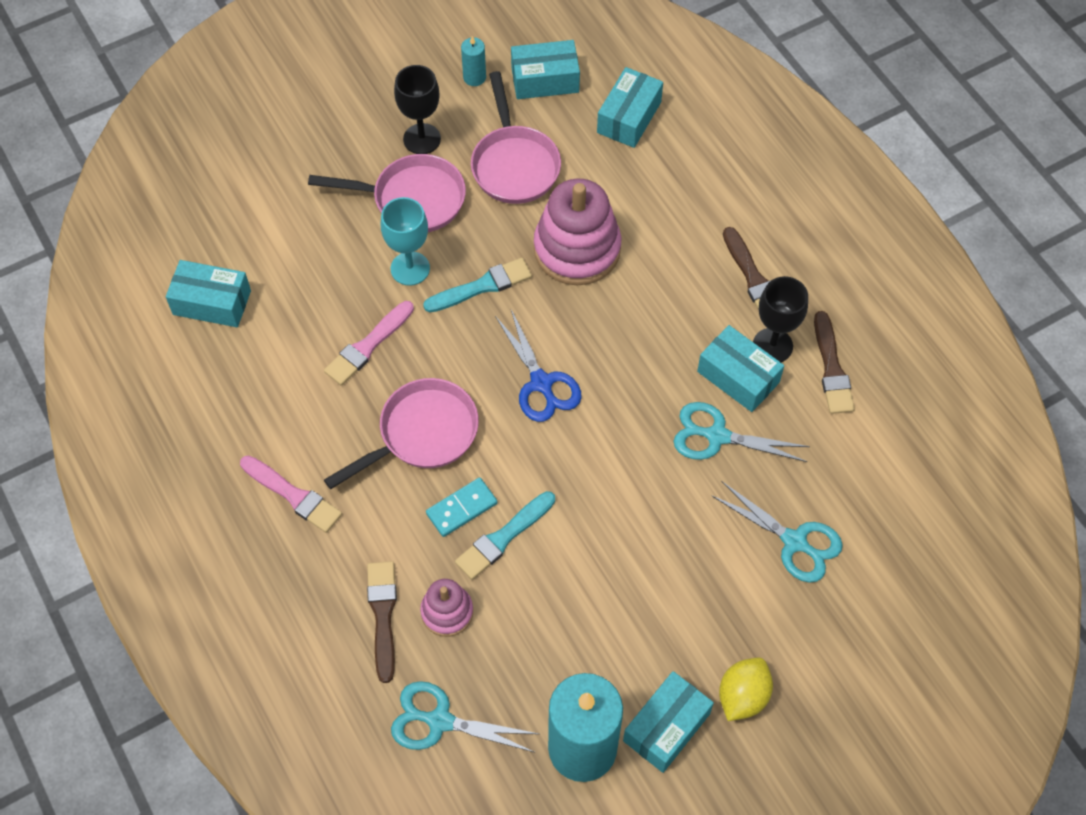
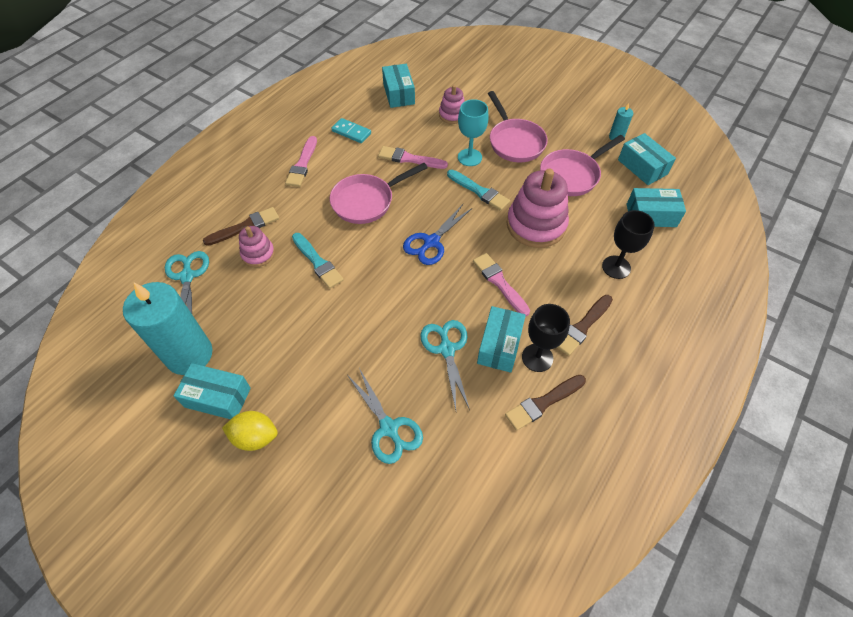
camera: 65 degrees right, 5 degrees down
pink pan [324,378,479,489] -> pink pan turned 120 degrees clockwise [330,163,428,224]
black goblet [394,65,441,154] -> black goblet moved to [602,210,655,279]
turquoise domino [426,477,497,537] -> turquoise domino moved to [331,118,371,143]
turquoise brush [455,491,555,580] -> turquoise brush turned 150 degrees counterclockwise [292,233,344,289]
turquoise scissors [711,482,843,583] -> turquoise scissors turned 45 degrees counterclockwise [347,368,423,464]
none -> pink stacking toy [439,85,465,124]
none -> pink brush [473,253,530,317]

